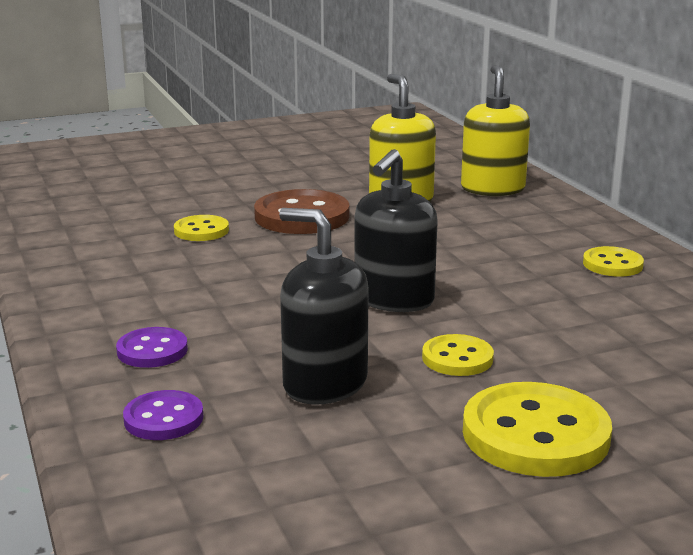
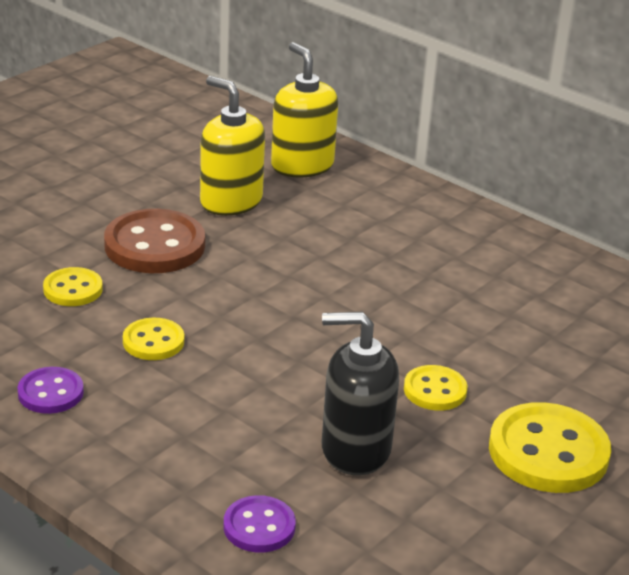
camera: 30 degrees left, 10 degrees up
purple button [116,327,188,368] -> purple button moved to [17,367,84,414]
black soap dispenser [354,149,438,312] -> none
yellow button [583,246,644,277] -> yellow button moved to [123,318,184,360]

